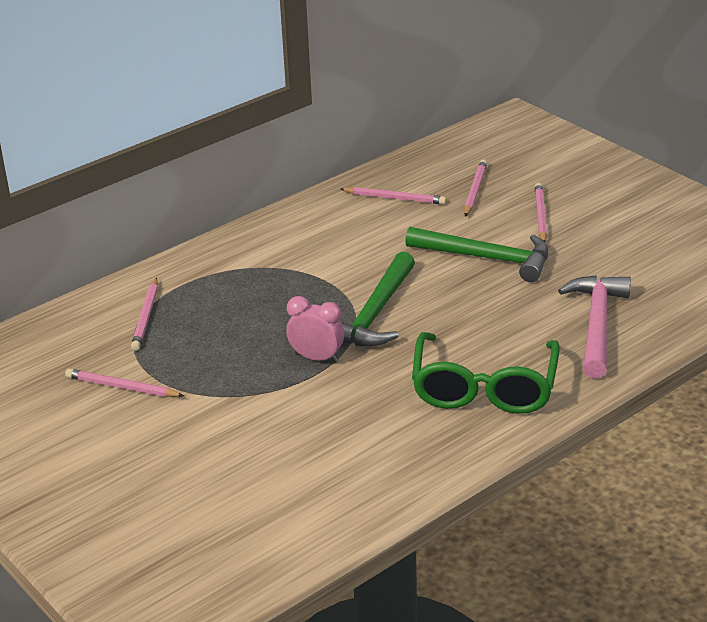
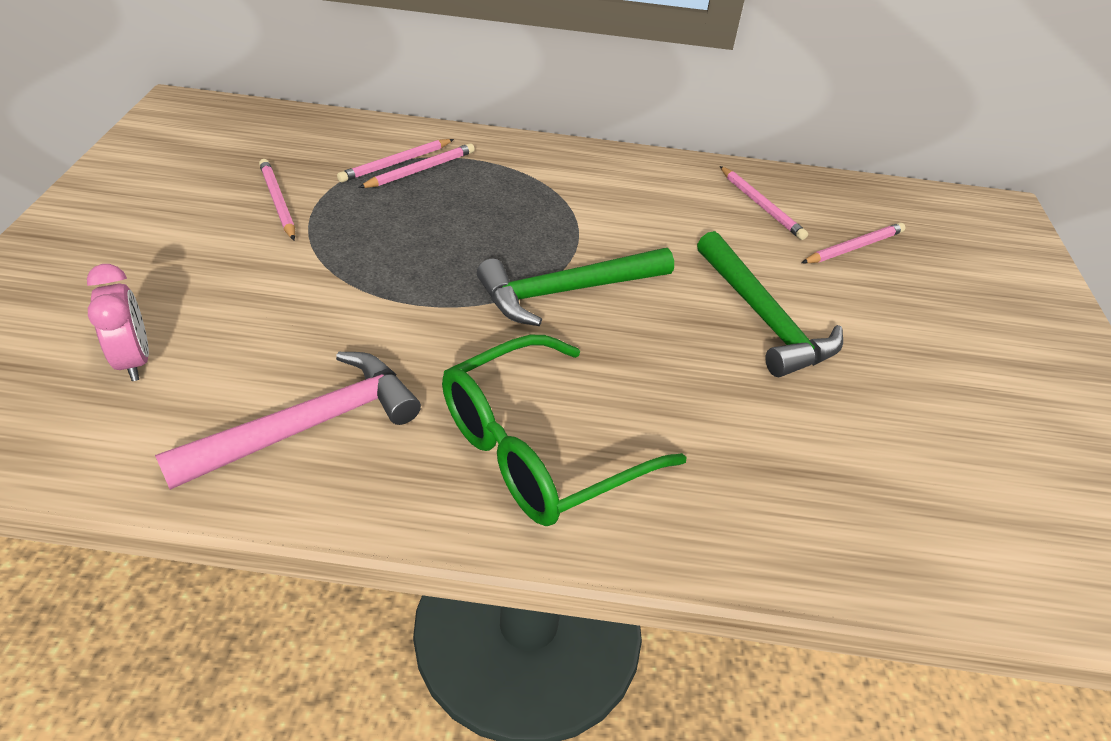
camera: 40 degrees right, 10 degrees up
pink clock [286,296,344,363] -> pink clock moved to [87,264,149,381]
pink pencil [535,183,547,242] -> pink pencil moved to [358,143,475,188]
pink hammer [558,275,631,379] -> pink hammer moved to [155,352,421,490]

